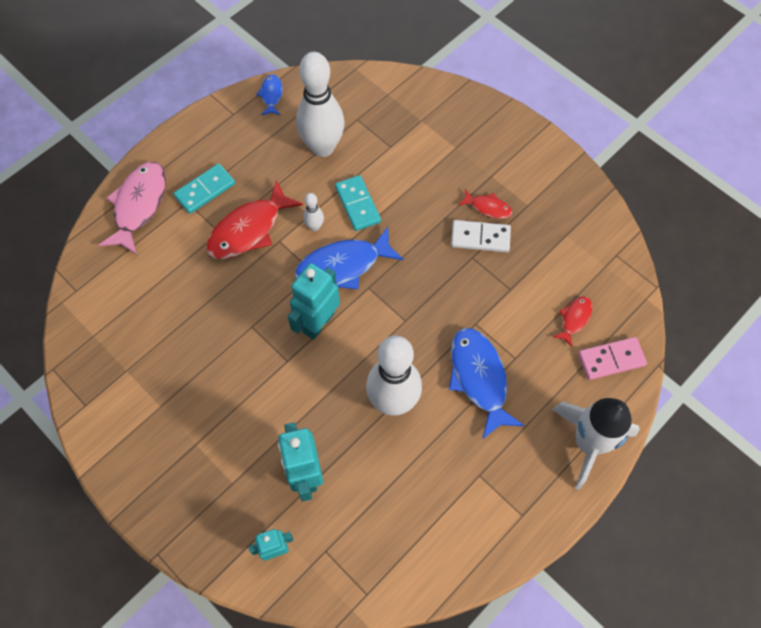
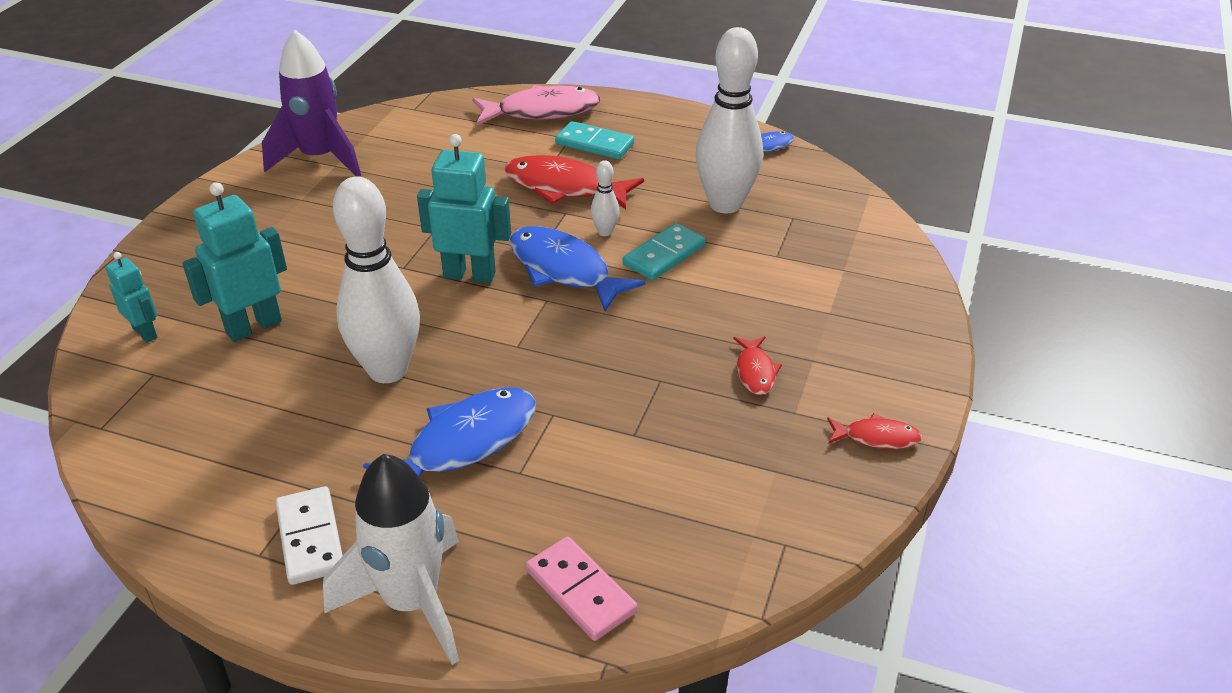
camera: 65 degrees right, 25 degrees down
white domino [451,220,511,252] -> white domino moved to [276,486,343,585]
red fish [553,296,592,347] -> red fish moved to [827,413,922,449]
none -> purple rocket [262,30,361,177]

